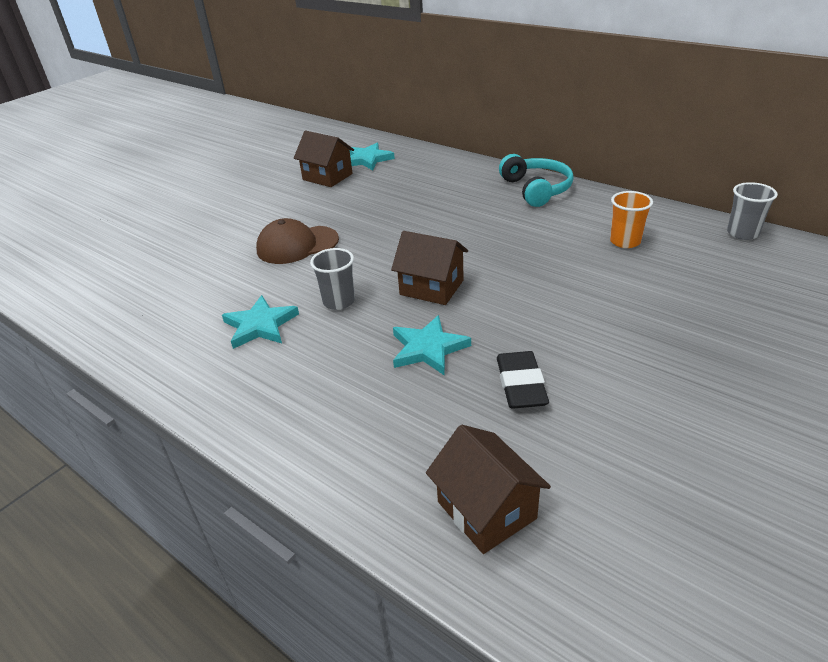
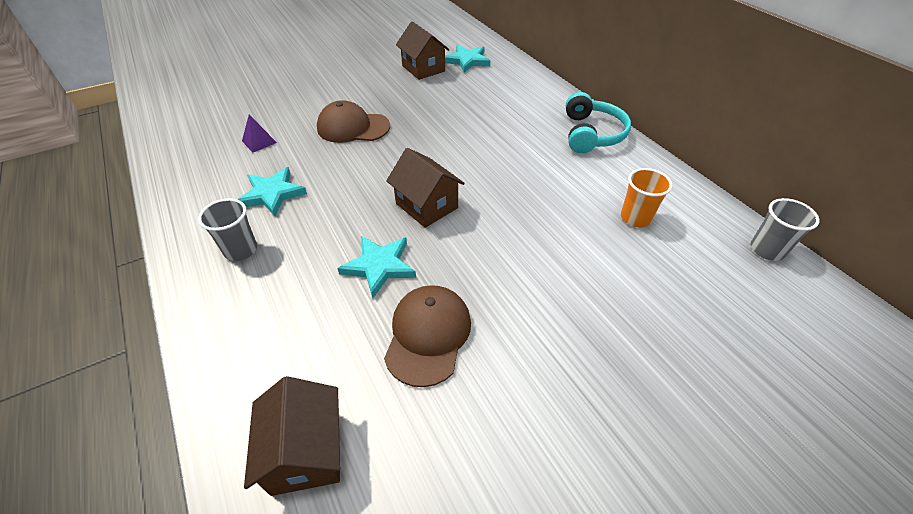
camera: 20 degrees right, 10 degrees up
grey cup [310,248,355,310] -> grey cup moved to [198,198,257,261]
black eraser [497,351,549,409] -> brown cap [384,285,471,387]
none -> purple pyramid [242,115,277,152]

